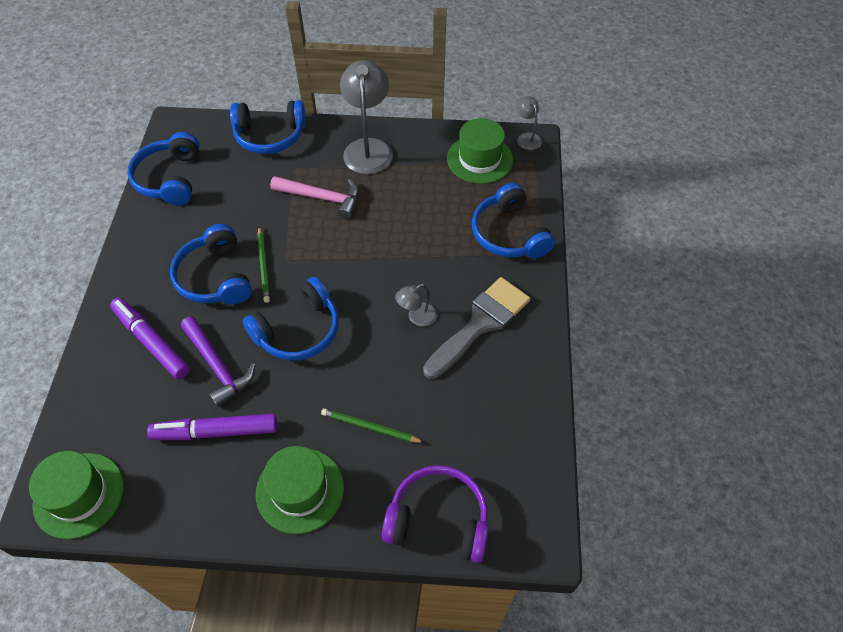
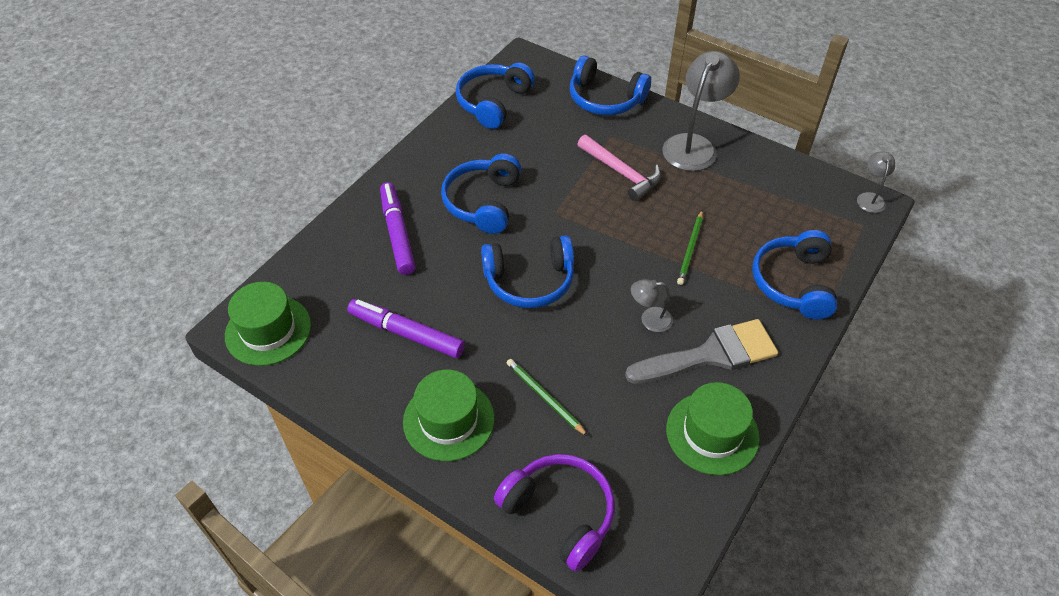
camera: 30 degrees right, 5 degrees down
purple hammer [181,316,255,407] -> none
green pencil [257,226,270,303] -> green pencil moved to [677,210,703,285]
green hat [447,118,513,184] -> green hat moved to [666,382,760,475]

